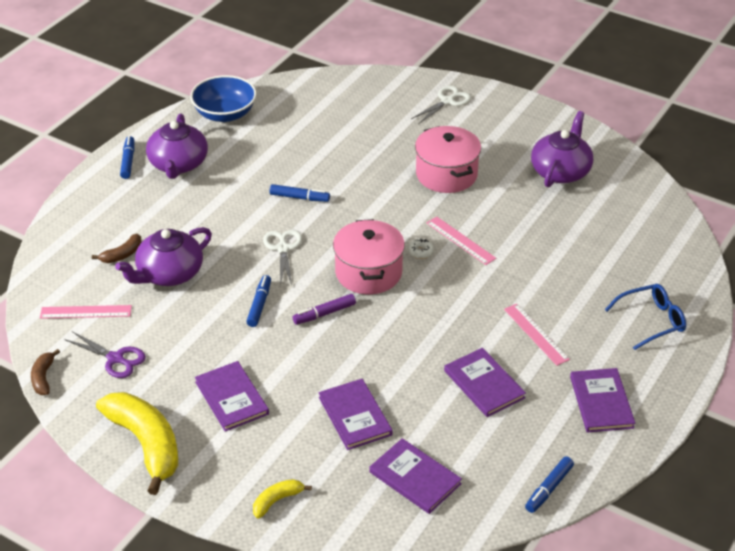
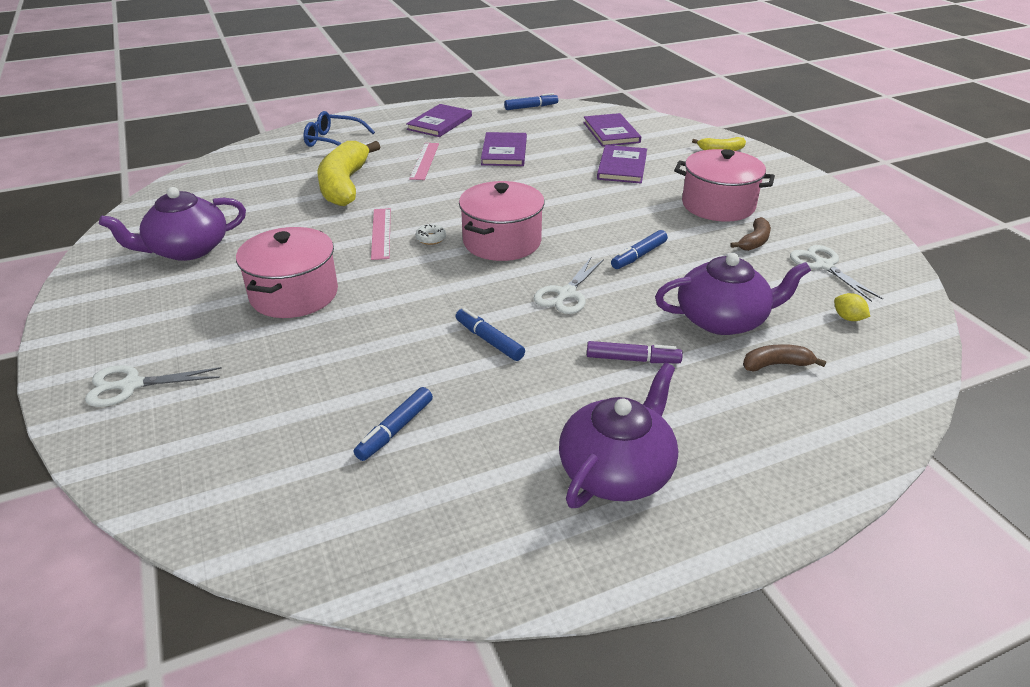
camera: 145 degrees left, 5 degrees down
brown banana [31,349,60,395] -> brown banana moved to [730,217,771,251]
pink ruler [40,305,132,319] -> yellow lemon [834,293,870,321]
purple scissors [64,331,146,378] -> white scissors [790,245,883,302]
yellow banana [96,392,178,495] -> yellow banana moved to [317,141,380,206]
blue marker [120,136,134,179] -> blue marker moved to [354,387,433,461]
blue bowl [190,75,257,122] -> none
purple book [195,361,269,432] -> pink pot [674,149,775,222]
purple marker [293,294,356,325] -> purple marker moved to [587,341,683,363]

